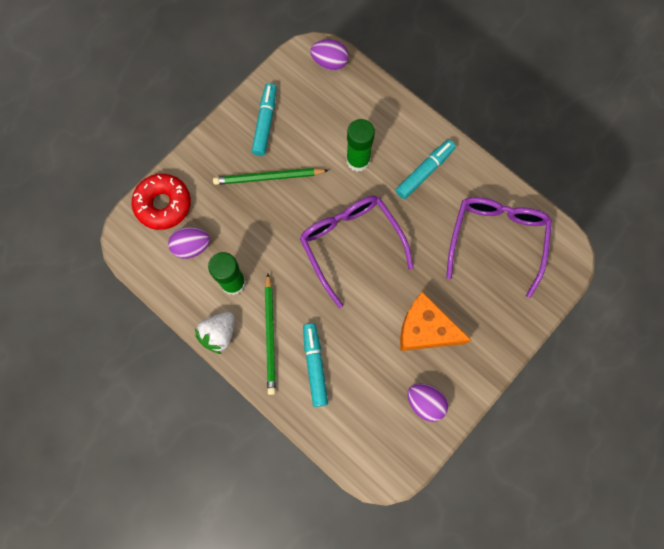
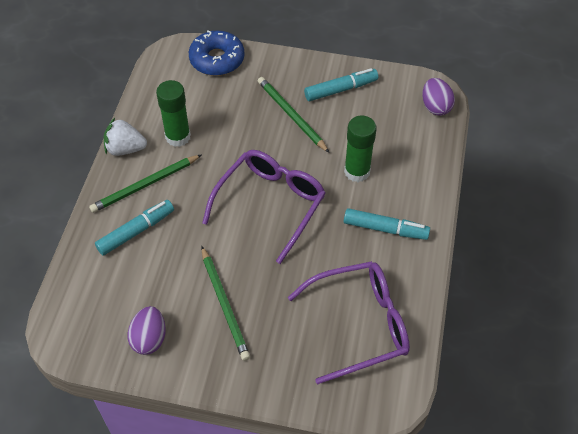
camera: 60 degrees right, 20 degrees down
red donut [132,174,191,230] -> blue donut [189,30,245,76]
purple egg [168,227,210,259] -> none
orange cheese [400,292,471,351] -> green pencil [202,246,250,361]

